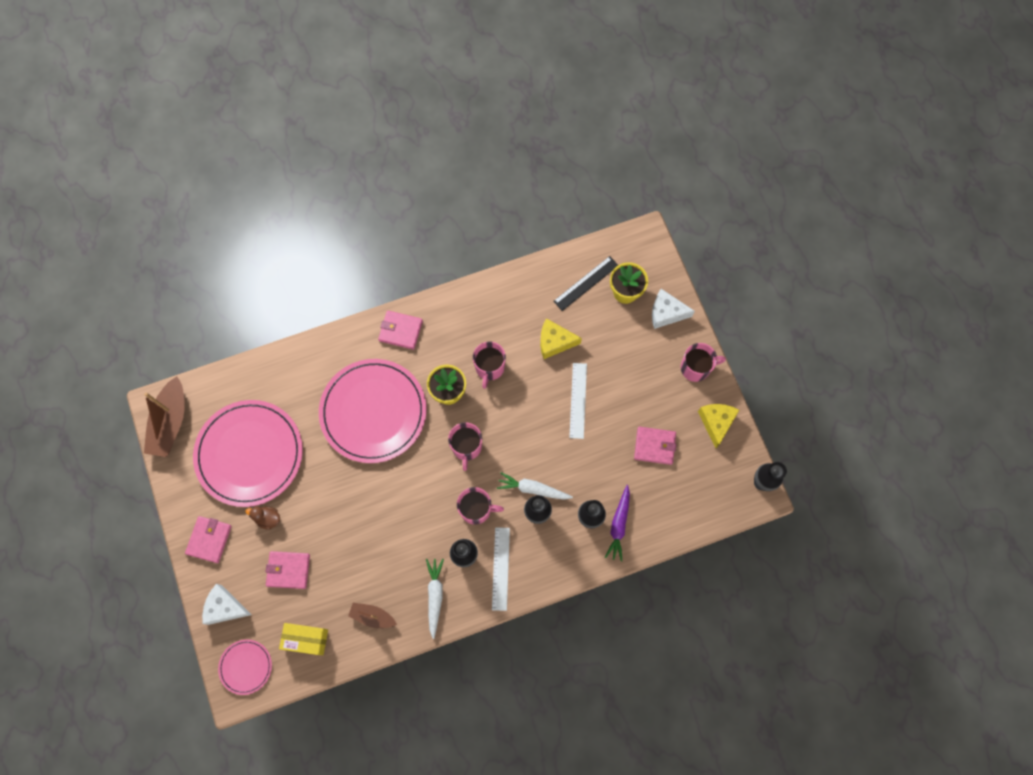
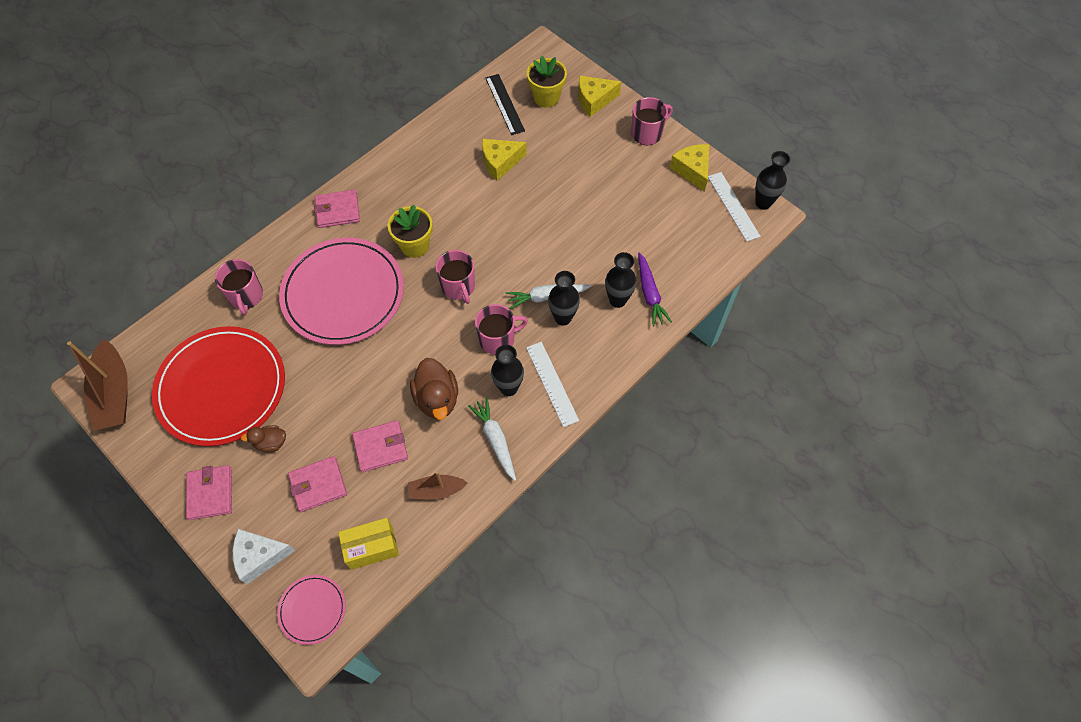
camera: 25 degrees left, 10 degrees down
pink plate [193,400,303,507] -> red plate [152,326,285,446]
pink mug [473,341,506,389] -> pink mug moved to [215,259,263,315]
black ruler [553,256,618,311] -> black ruler turned 45 degrees counterclockwise [485,74,525,135]
white ruler [569,363,587,439] -> white ruler moved to [708,172,761,242]
pink wallet [634,427,676,465] -> pink wallet moved to [352,420,408,472]
white cheese [652,289,695,329] -> yellow cheese [578,76,621,117]
none -> brown duck [410,358,458,420]

